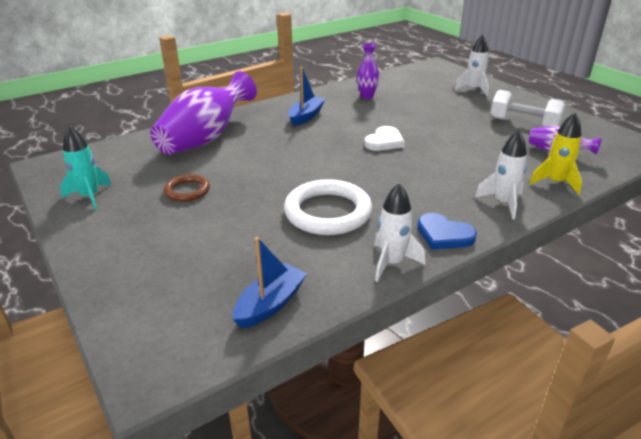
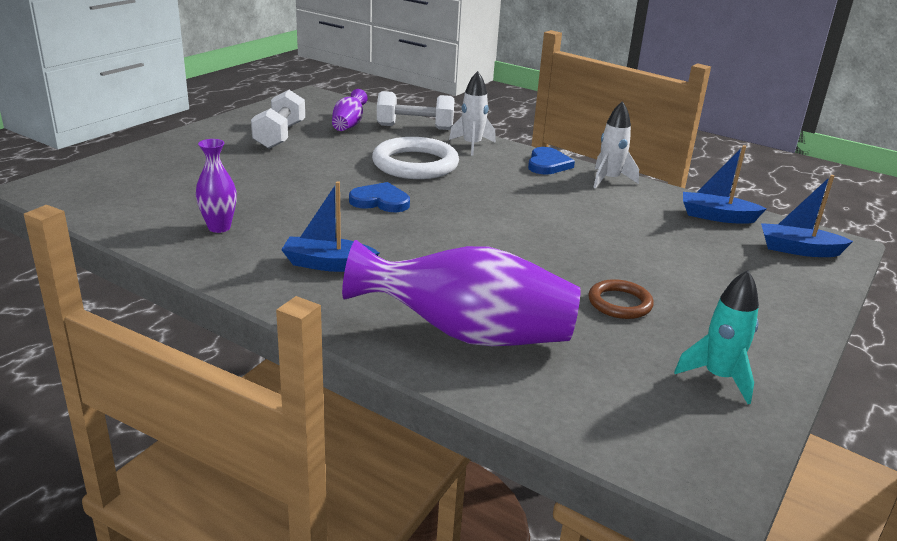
camera: 115 degrees left, 5 degrees down
white ring [284,179,372,235] -> white ring moved to [372,137,459,179]
white heart [364,126,405,151] -> blue heart [349,182,410,212]
white rocket [454,34,489,96] -> none
yellow rocket [529,113,582,195] -> white dumbbell [377,91,454,130]
none -> blue boat [761,175,853,257]

